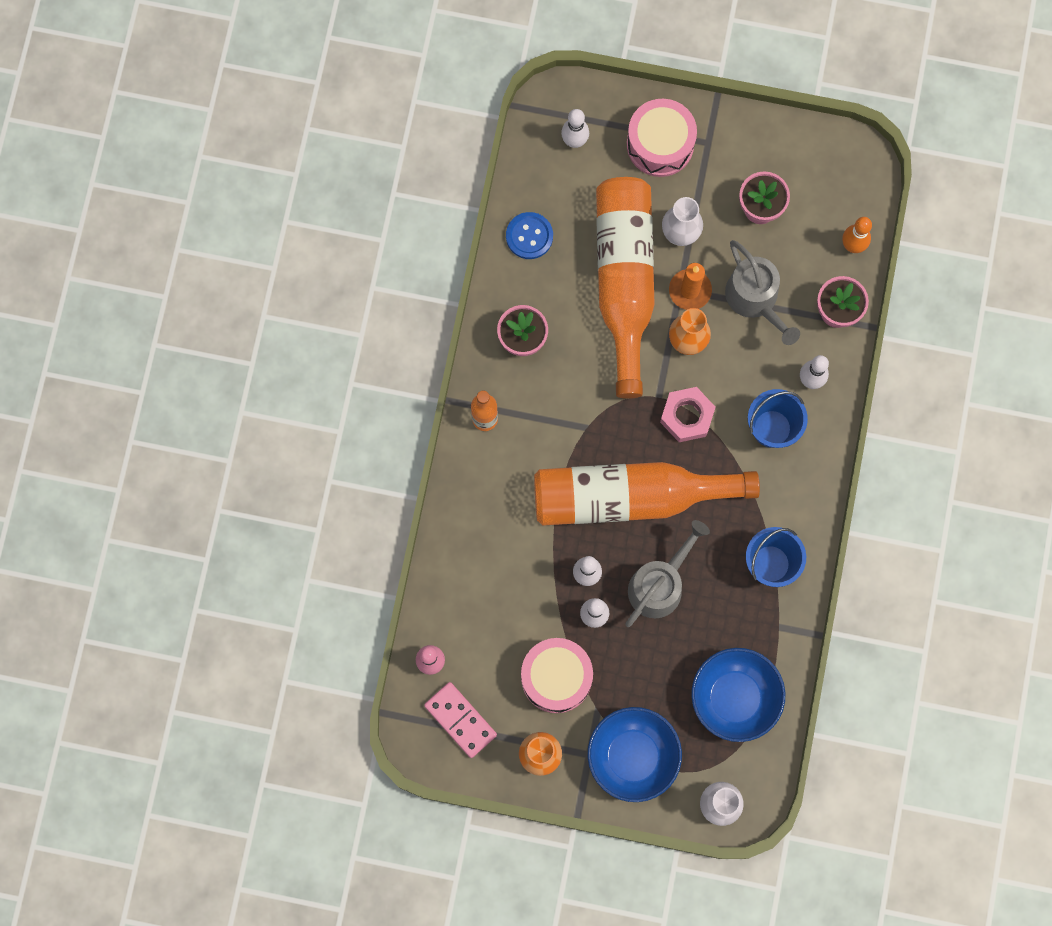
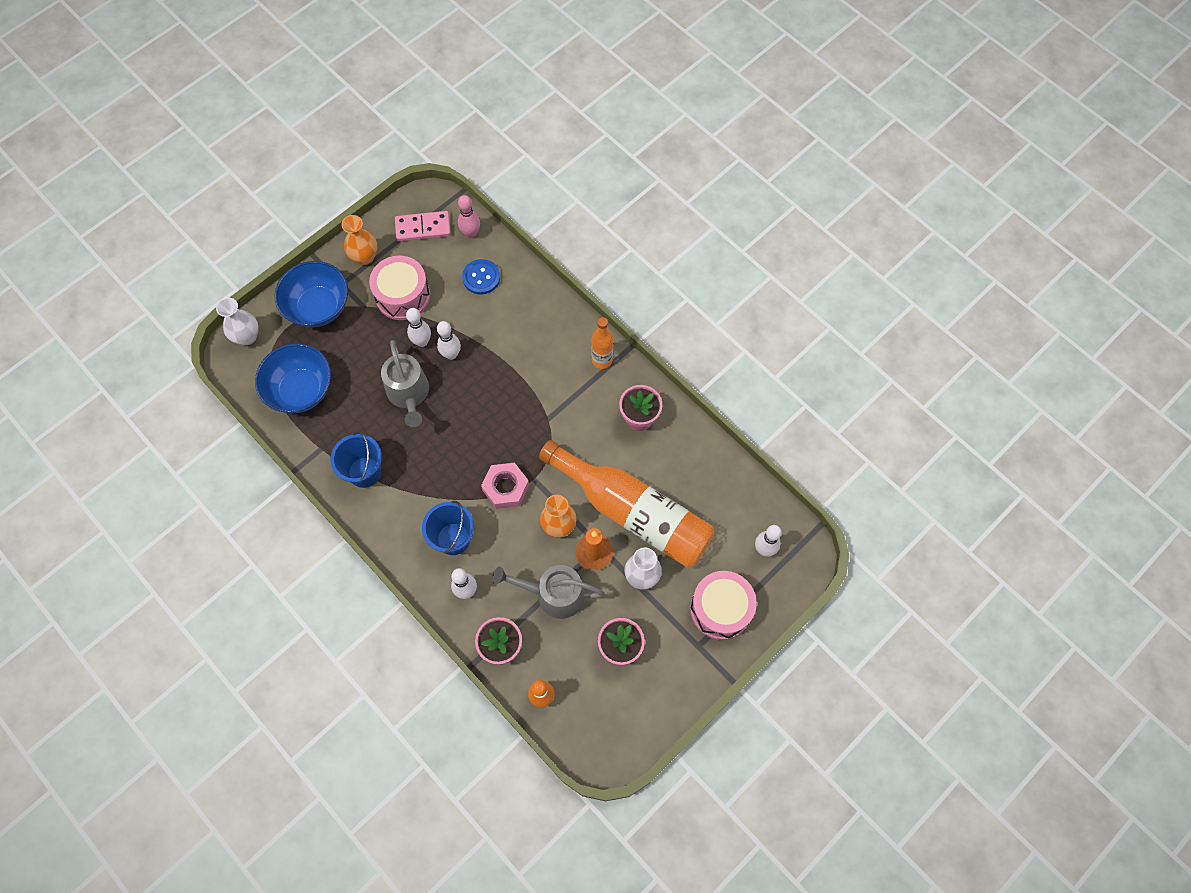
camera: 125 degrees right, 10 degrees down
blue button [506,212,553,259] -> blue button moved to [462,259,500,294]
orange bottle [534,462,760,526] -> none

